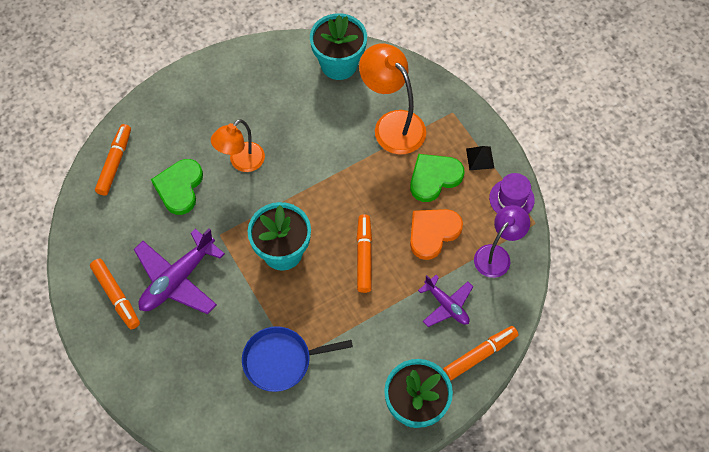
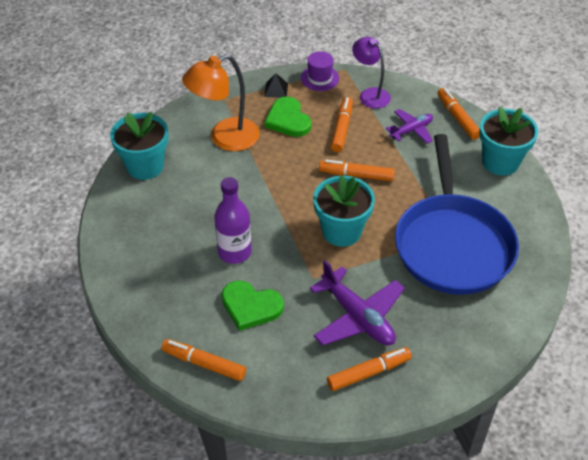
camera: 80 degrees left, 15 degrees down
orange lamp [211,119,265,172] -> purple bottle [214,177,252,264]
blue pan [242,326,353,392] -> blue pan [395,134,519,295], size x1.91
orange heart [410,209,463,260] -> orange marker [331,97,353,152]

